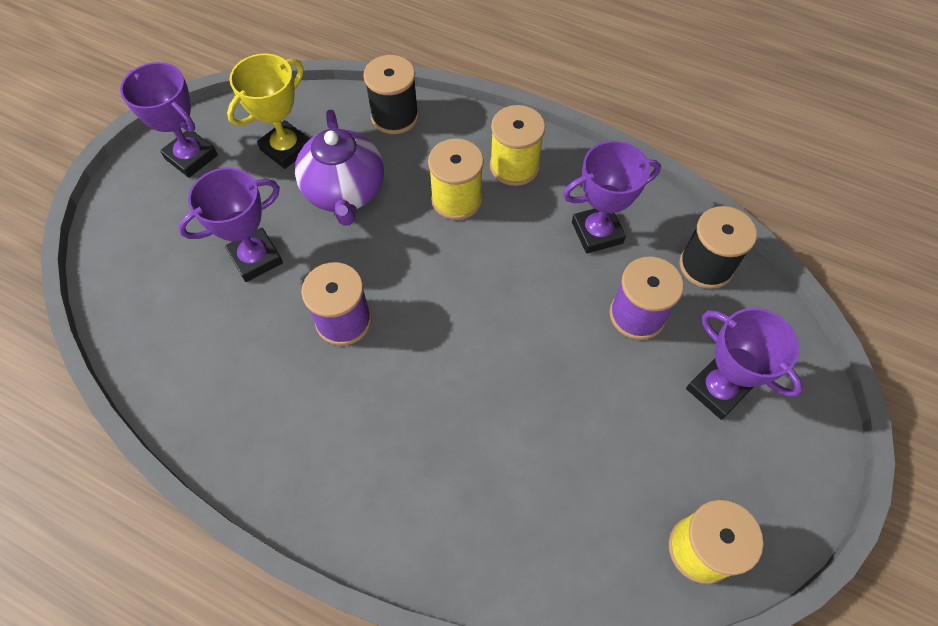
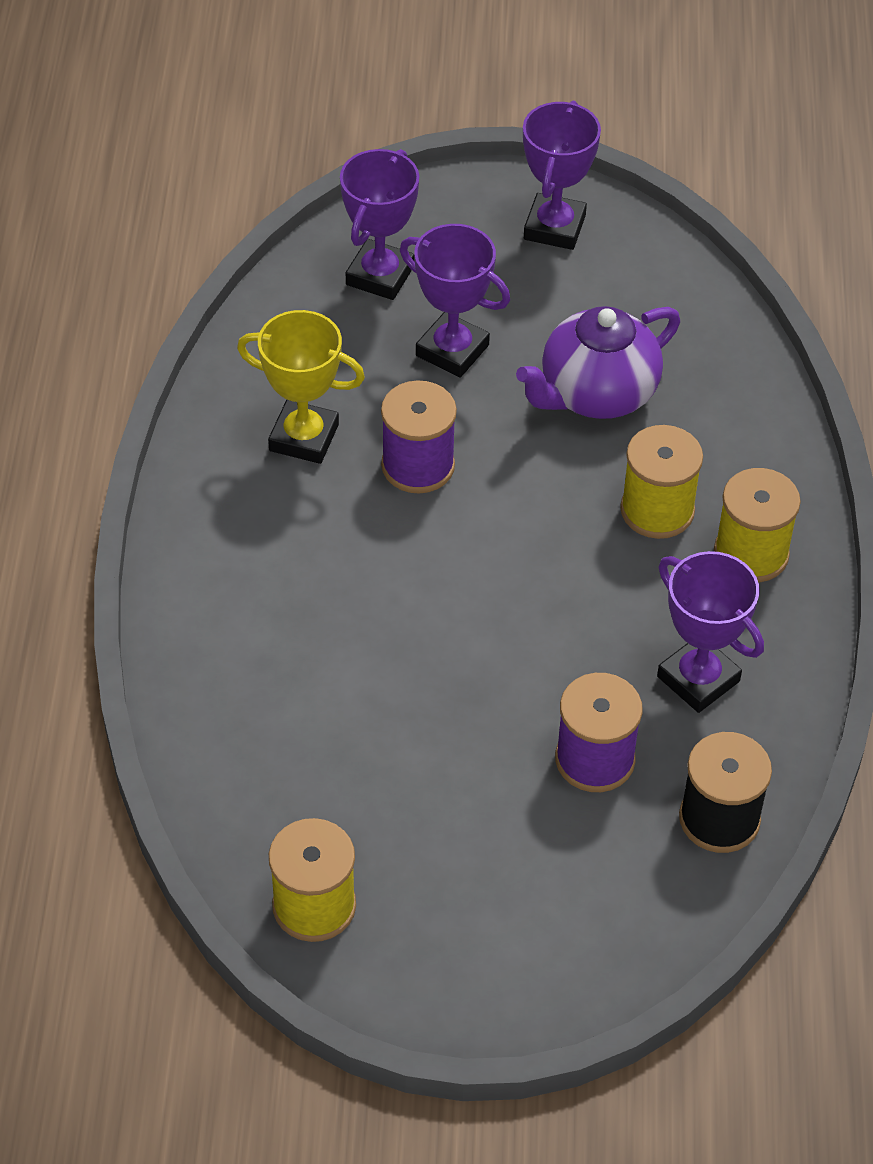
camera: 65 degrees right, 10 degrees down
yellow trophy [227,53,310,169] -> yellow trophy moved to [237,310,365,464]
black spool [363,55,419,134] -> none
purple trophy [686,308,803,420] -> purple trophy moved to [340,149,419,300]

